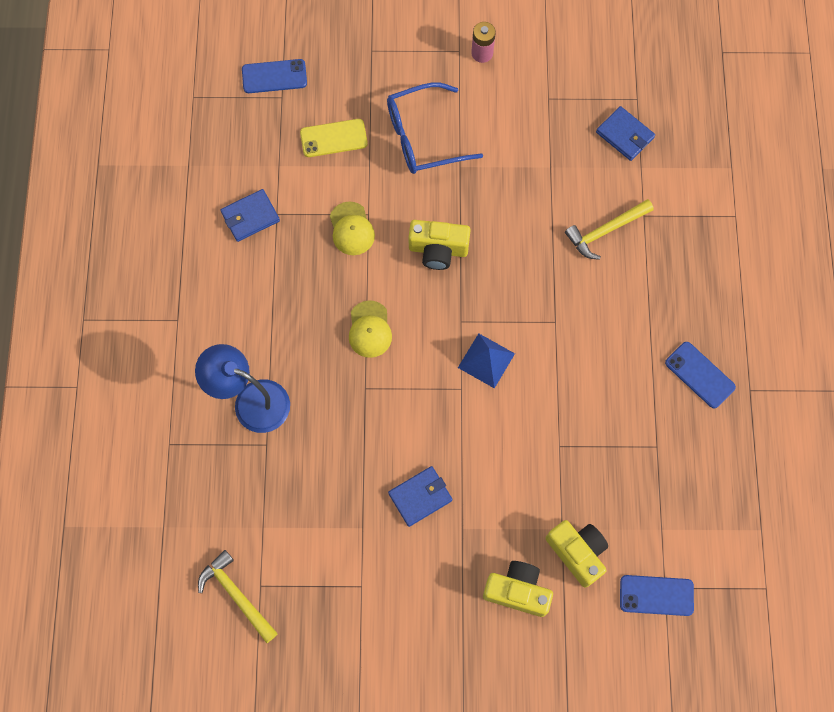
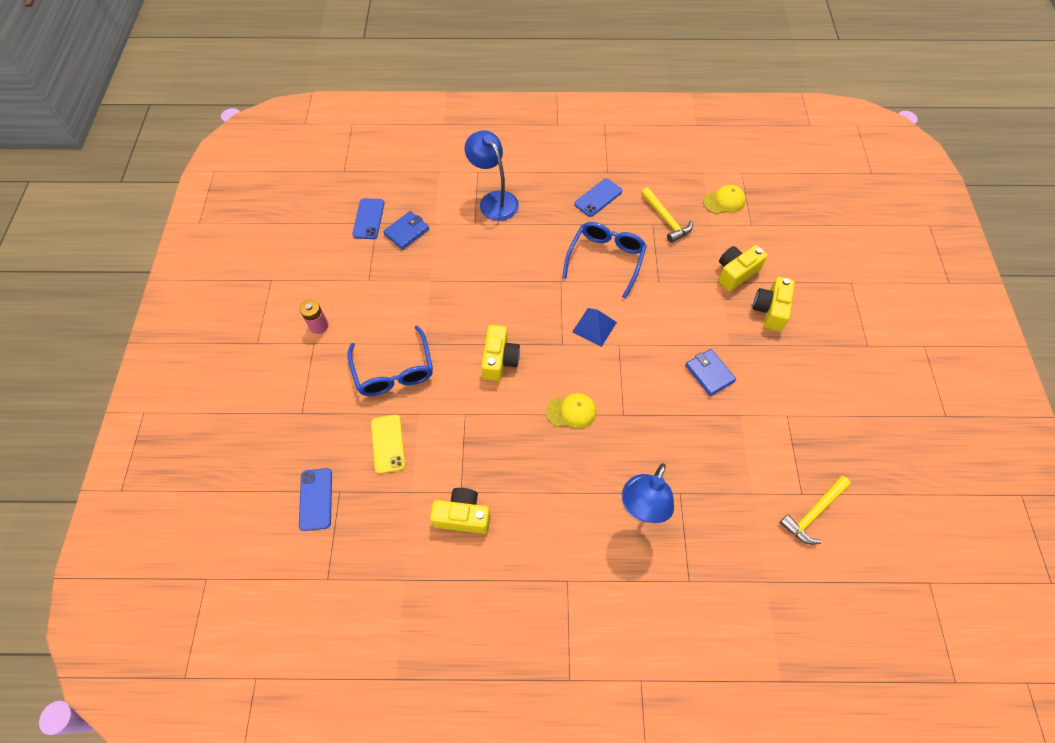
camera: 90 degrees left, 10 degrees down
blue wallet [221,189,280,242] -> yellow camera [430,488,491,534]
yellow cap [330,201,375,255] -> yellow cap moved to [703,185,745,214]
yellow hammer [565,199,654,260] -> yellow hammer moved to [641,187,693,243]
blue phone [620,575,694,616] -> blue phone moved to [352,198,384,239]
none -> blue lamp [465,130,519,221]
none -> blue glasses [562,222,647,299]

